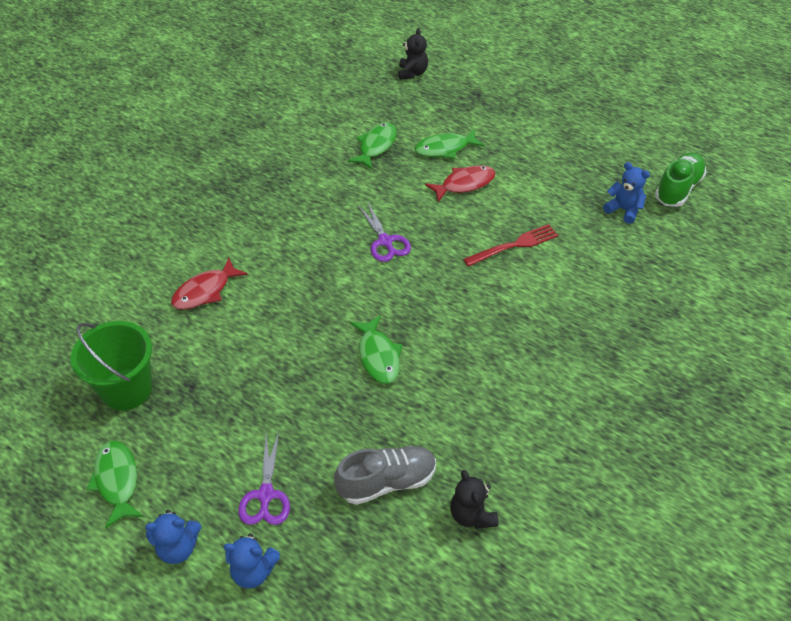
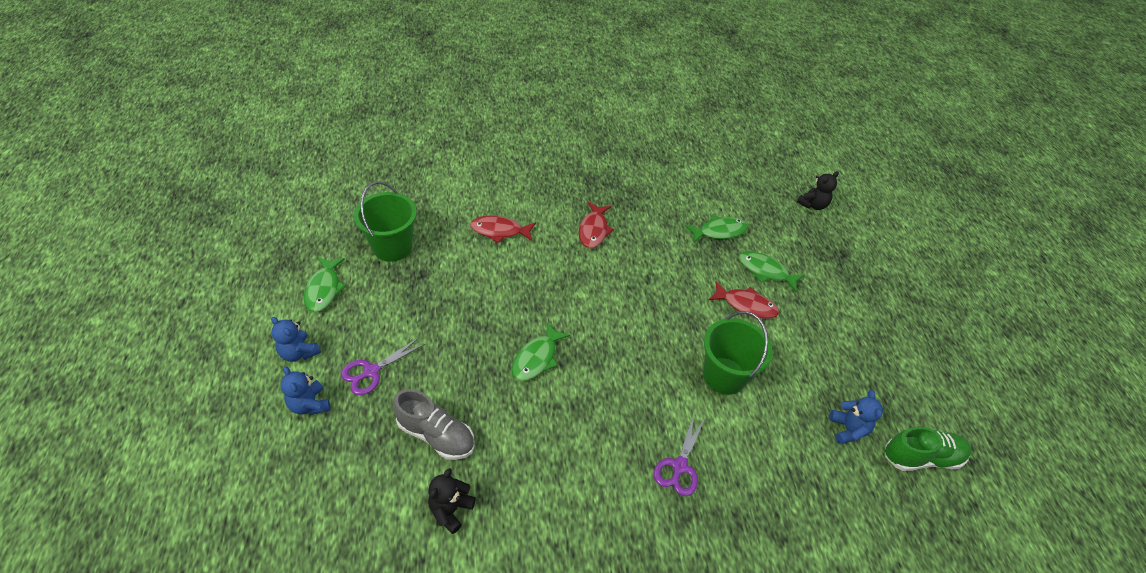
camera: 45 degrees right, 0 degrees up
green fish [87,441,144,528] -> green fish turned 150 degrees clockwise [304,257,346,312]
purple scissors [358,203,411,262] -> purple scissors moved to [654,415,705,496]
red fork [463,224,559,267] -> green bucket [703,311,773,395]
none -> red fish [579,202,614,248]

